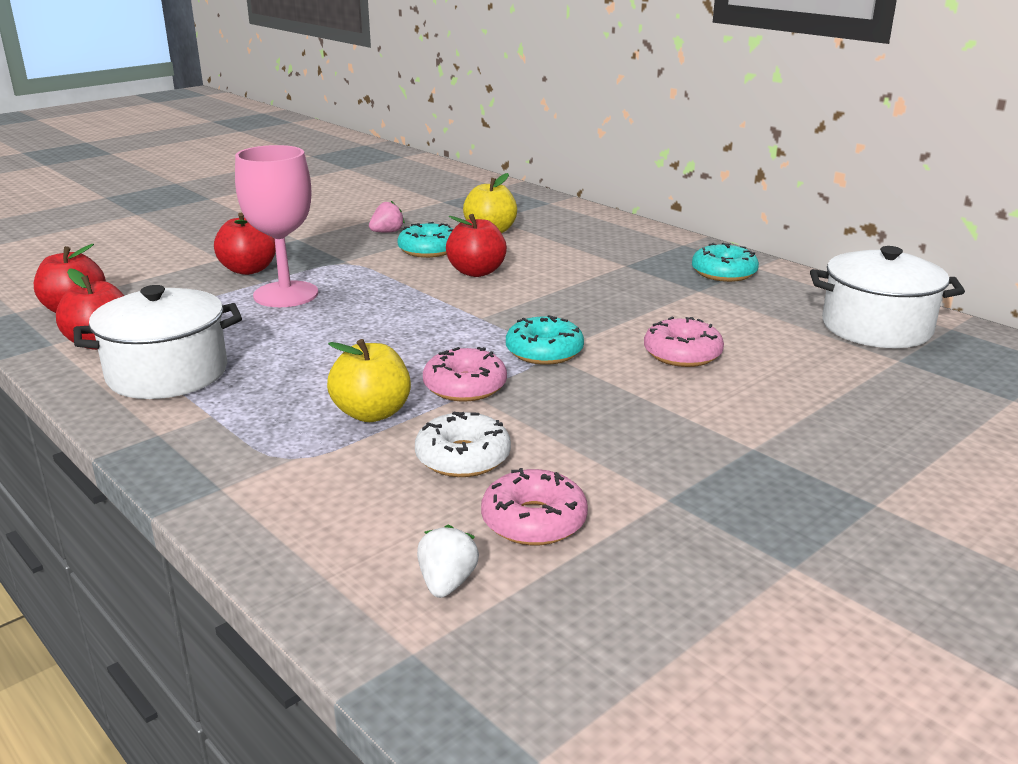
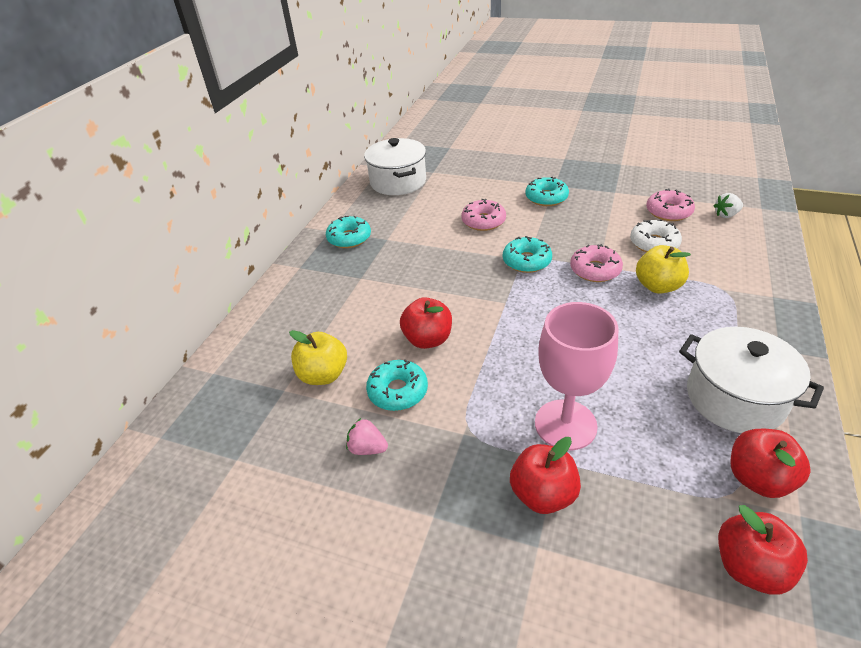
camera: 115 degrees left, 15 degrees up
none -> turquoise donut [525,177,569,206]

